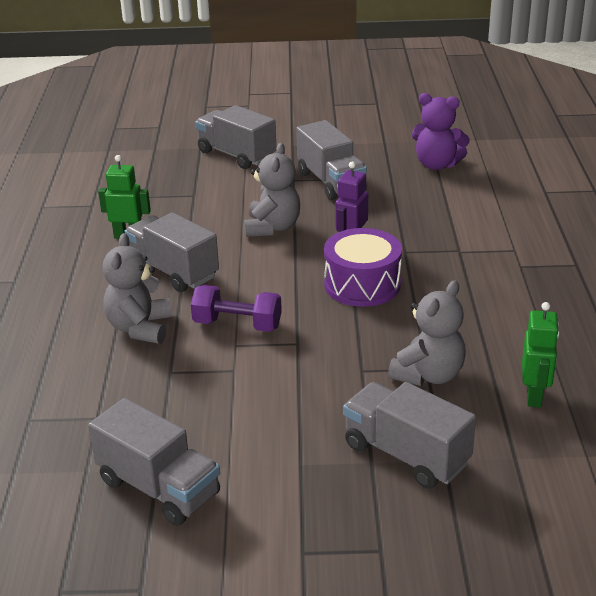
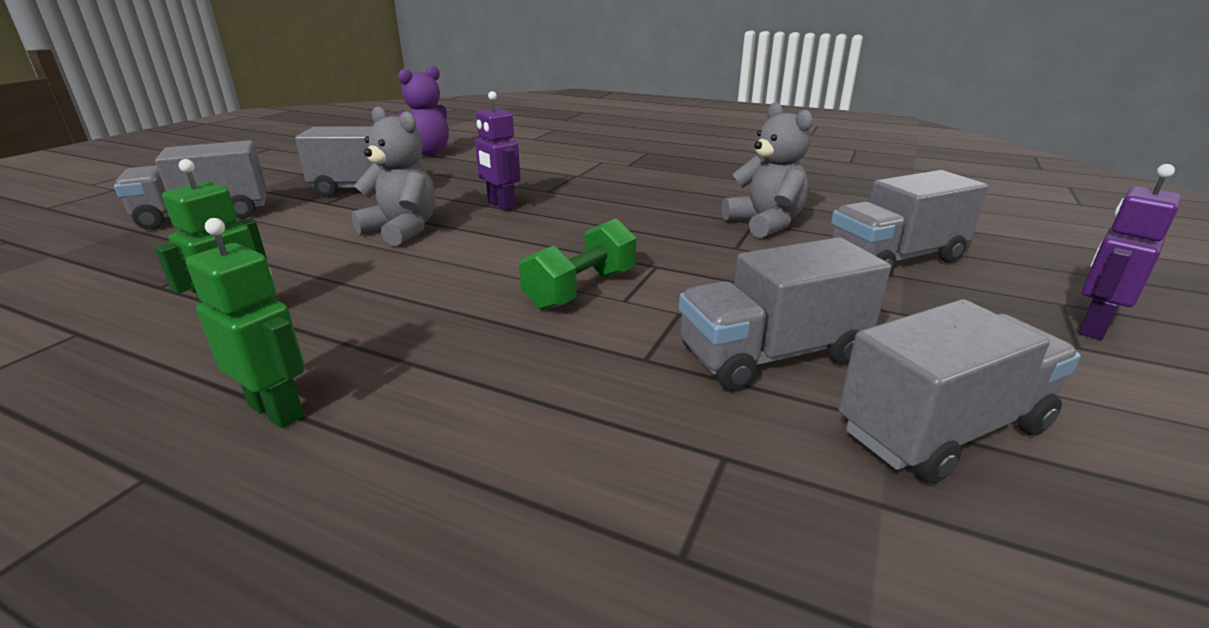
camera: 65 degrees left, 5 degrees down
grey teddy bear [102,233,172,344] -> none
grey truck [124,212,219,292] -> grey truck moved to [679,237,891,391]
purple dumbbell [191,285,282,332] -> green dumbbell [519,218,637,310]
purple drum [324,228,402,307] -> none
green robot [522,302,559,408] -> green robot moved to [186,218,304,428]
none -> purple robot [1078,164,1182,340]

